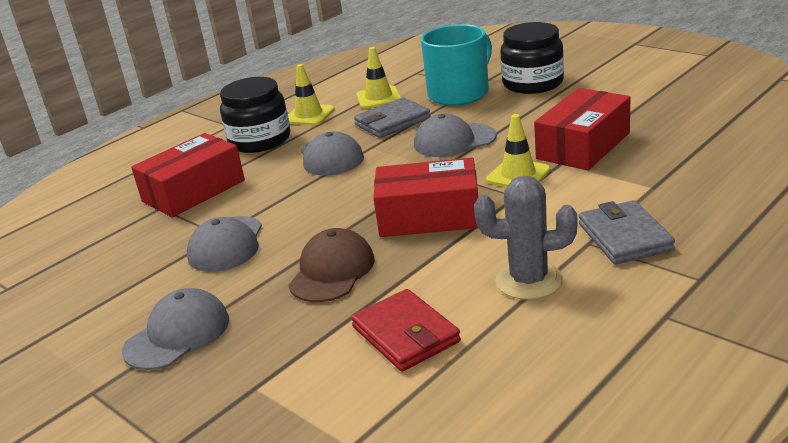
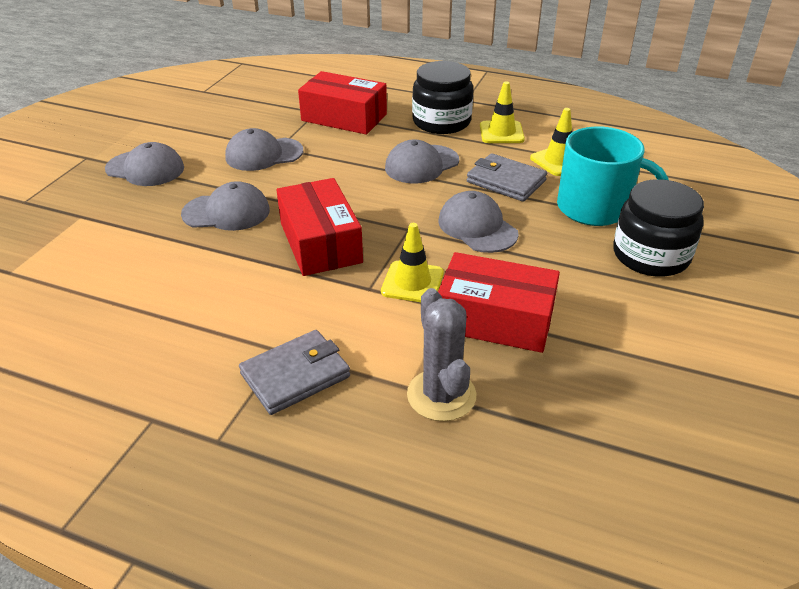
camera: 65 degrees right, 10 degrees up
brown cap [288,228,375,302] -> grey cap [181,181,270,231]
red wallet [351,289,461,372] -> none
grey cactus [474,175,578,300] -> grey cactus moved to [407,288,476,421]

